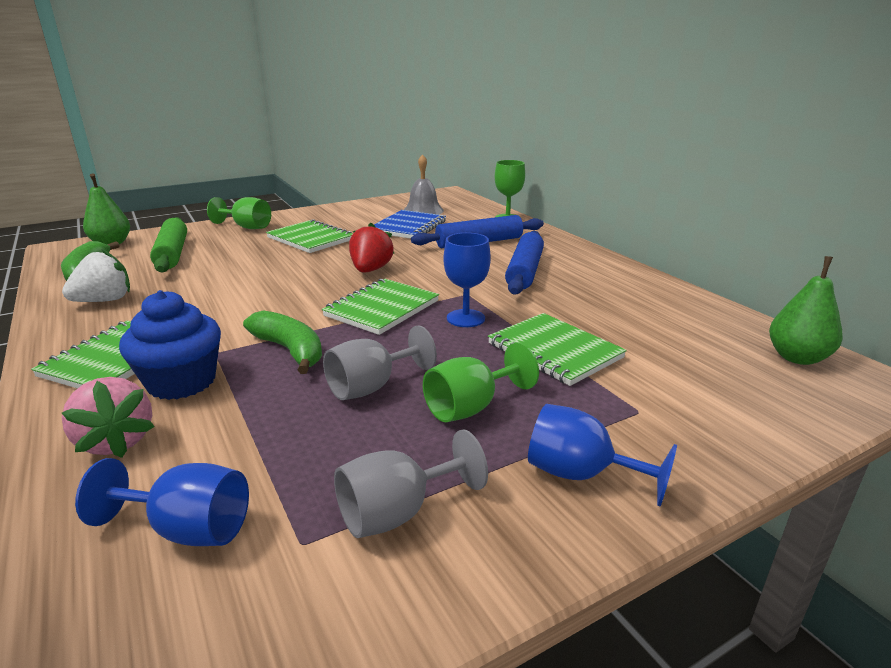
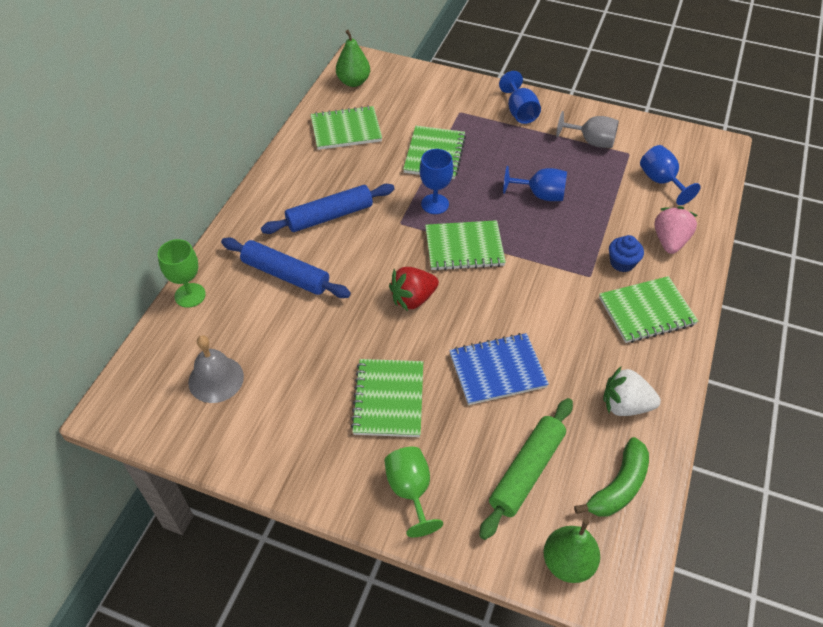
camera: 130 degrees left, 25 degrees up
blue cupcake [119,290,221,400] -> blue cupcake [609,235,644,272], size x0.60
green banana [243,310,322,374] -> none
grey goblet [323,325,437,400] -> blue goblet [503,166,567,201]
blue notebook [374,210,446,239] -> blue notebook moved to [449,333,549,405]
green goblet [423,342,539,422] -> none
none -> green notebook [311,106,382,150]

